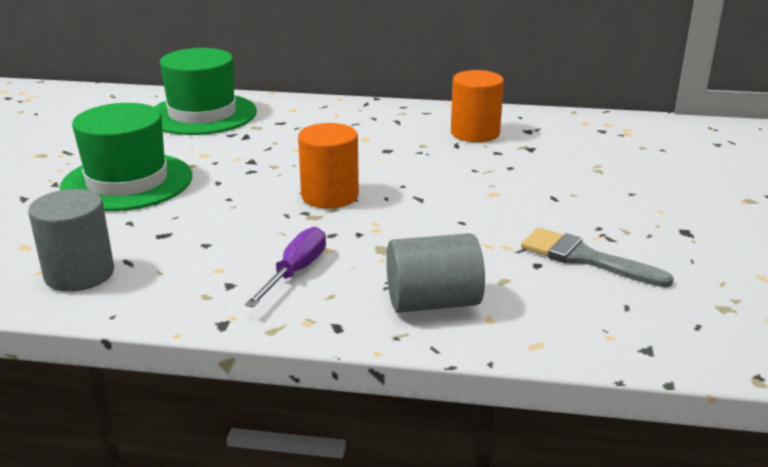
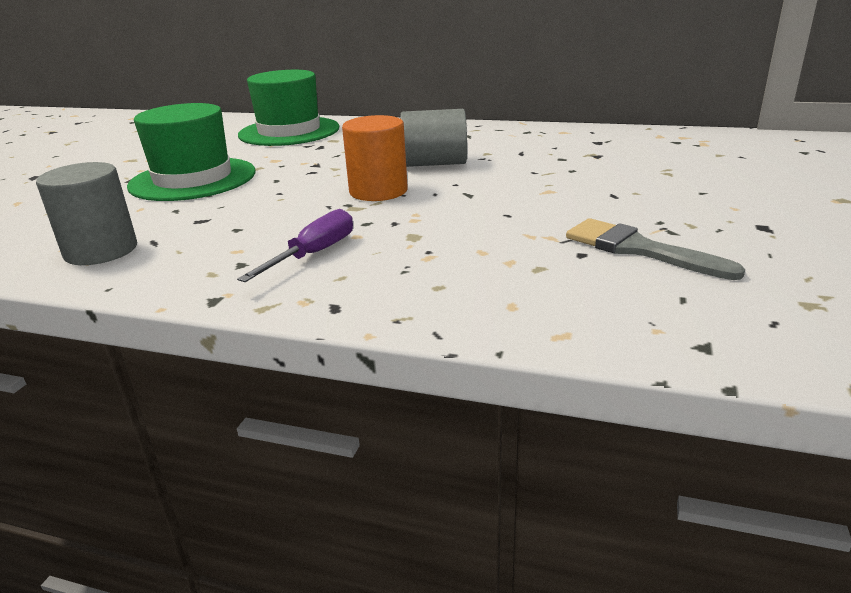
camera: 10 degrees right, 0 degrees up
grey cylinder [386,233,485,313] -> grey cylinder moved to [400,109,467,167]
orange cylinder [451,70,504,142] -> none

